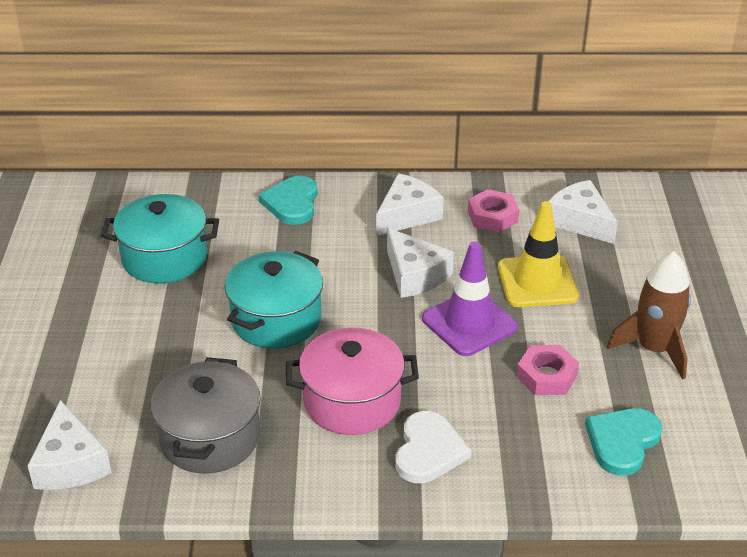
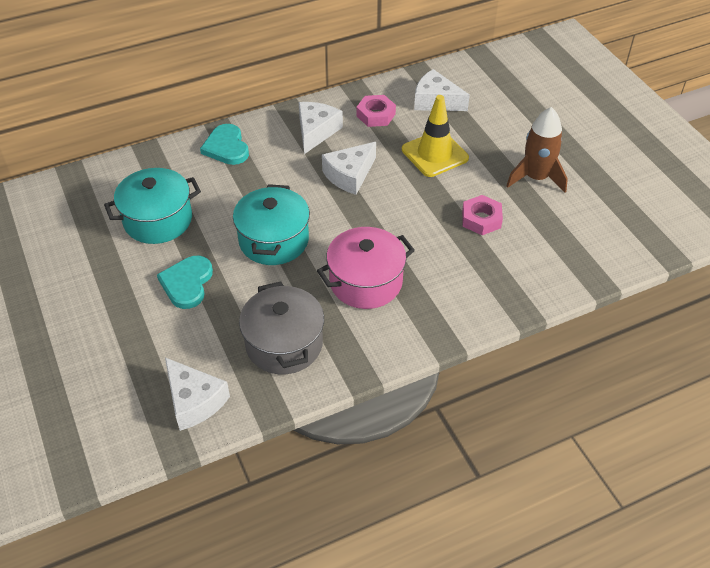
camera: 25 degrees left, 10 degrees up
white cheese [387,228,454,298] -> white cheese turned 105 degrees clockwise [322,142,376,195]
white heart [395,411,472,483] -> none
purple traffic cone [422,241,518,356] -> none
turquoise heart [585,408,662,476] -> turquoise heart moved to [157,256,213,309]

